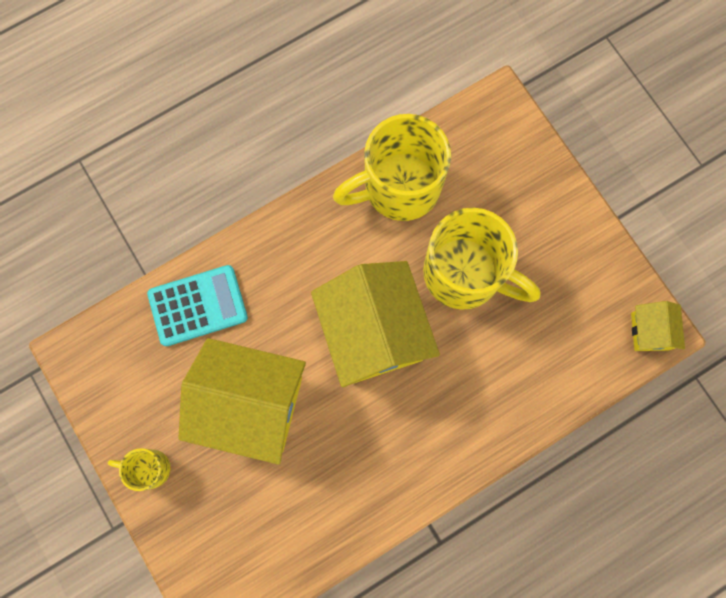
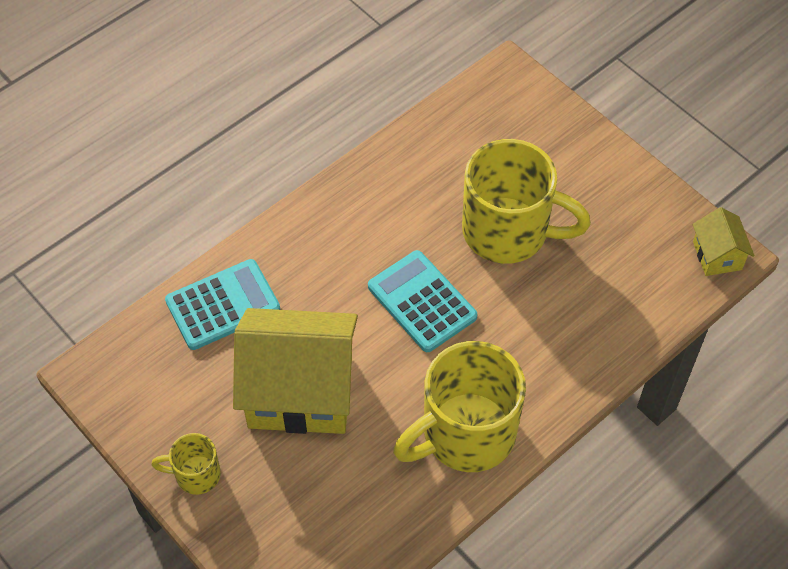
camera: 10 degrees left, 20 degrees down
yellow house [311,261,440,387] -> turquoise calculator [368,250,478,352]
yellow mug [333,114,451,221] -> yellow mug moved to [393,341,526,472]

